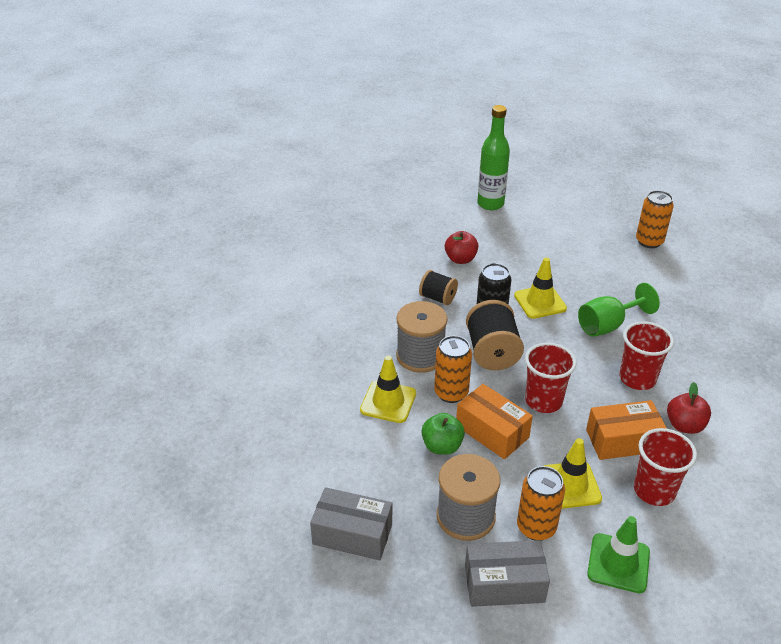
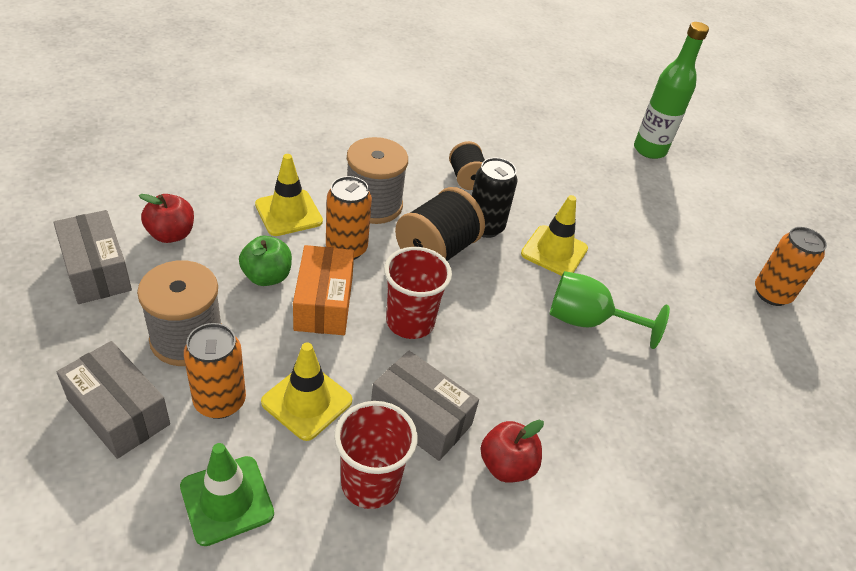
camera: 40 degrees right, 5 degrees up
red apple [445,231,478,264] -> red apple moved to [139,194,194,243]
orange box [586,400,667,460] -> grey box [371,351,479,461]
red cup [620,321,674,390] -> none

